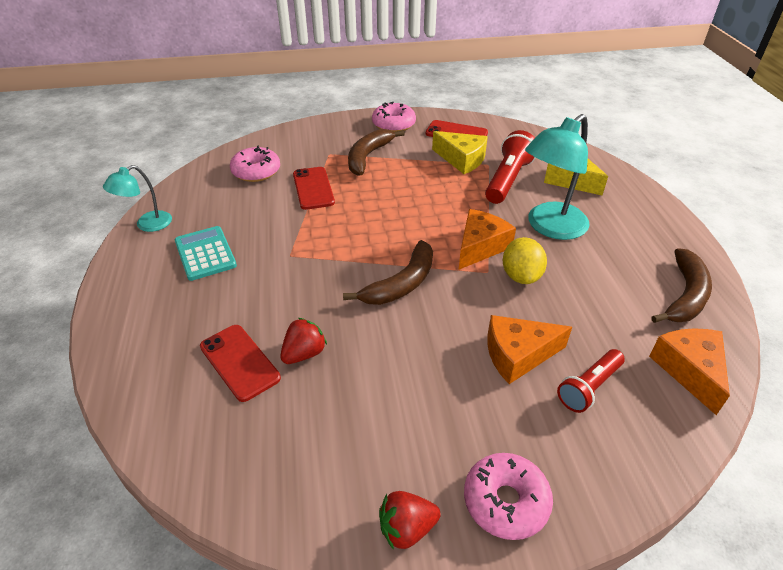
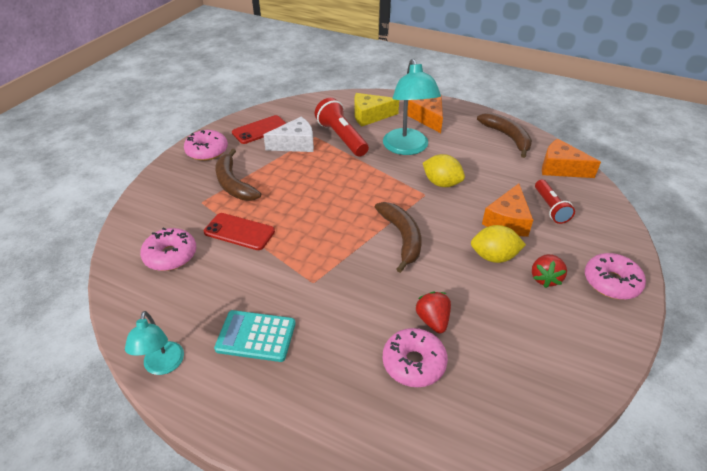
camera: 55 degrees left, 0 degrees up
red phone [200,325,281,402] -> pink donut [383,328,448,387]
red strawberry [379,491,441,550] -> red strawberry moved to [532,254,567,288]
yellow cheese [432,131,488,174] -> white cheese [263,117,314,152]
orange cheese [459,209,516,269] -> orange cheese moved to [407,97,443,133]
none -> yellow lemon [471,225,526,263]

